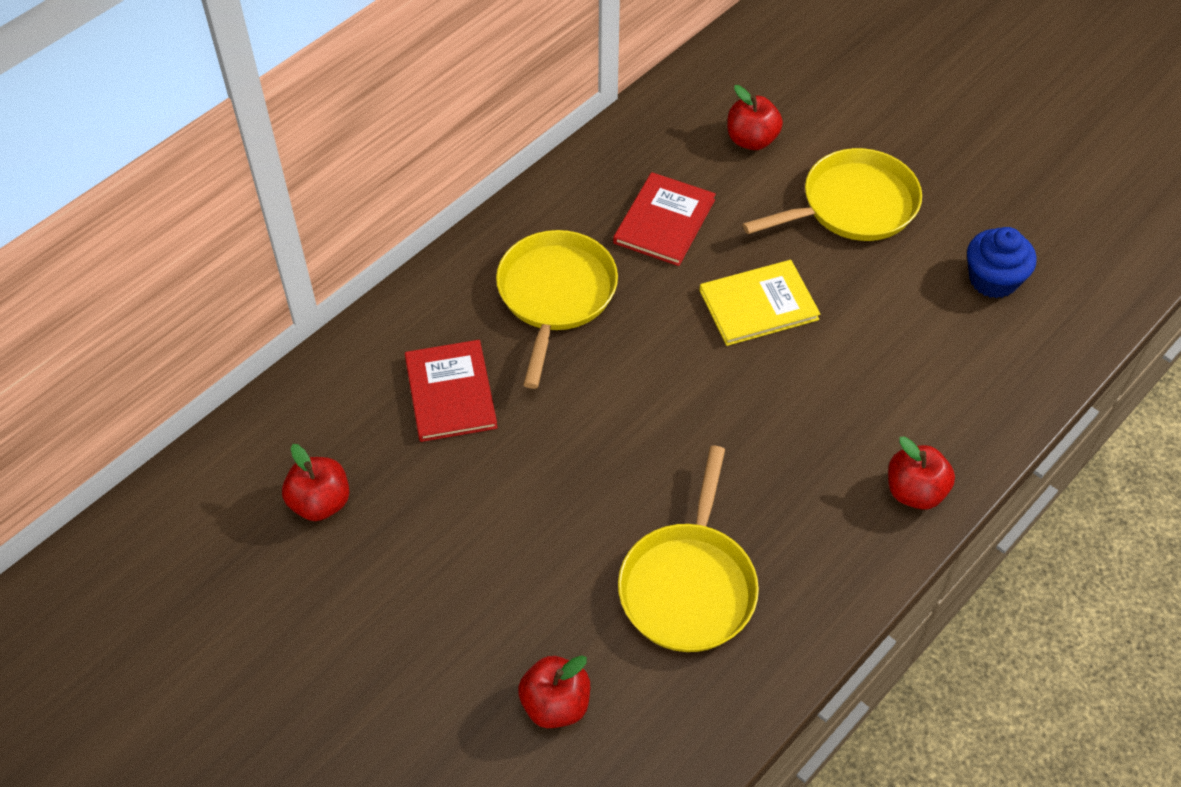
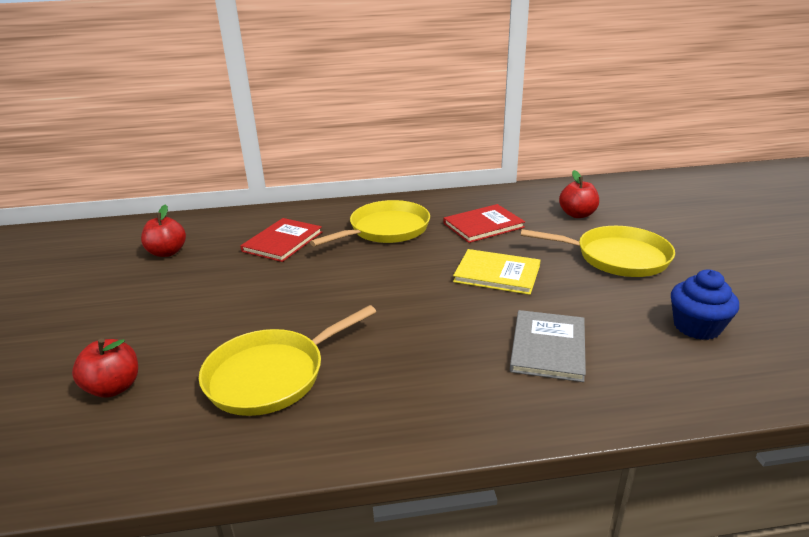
camera: 40 degrees right, 25 degrees down
red apple [888,436,955,510] -> none
none -> grey book [510,310,586,382]

